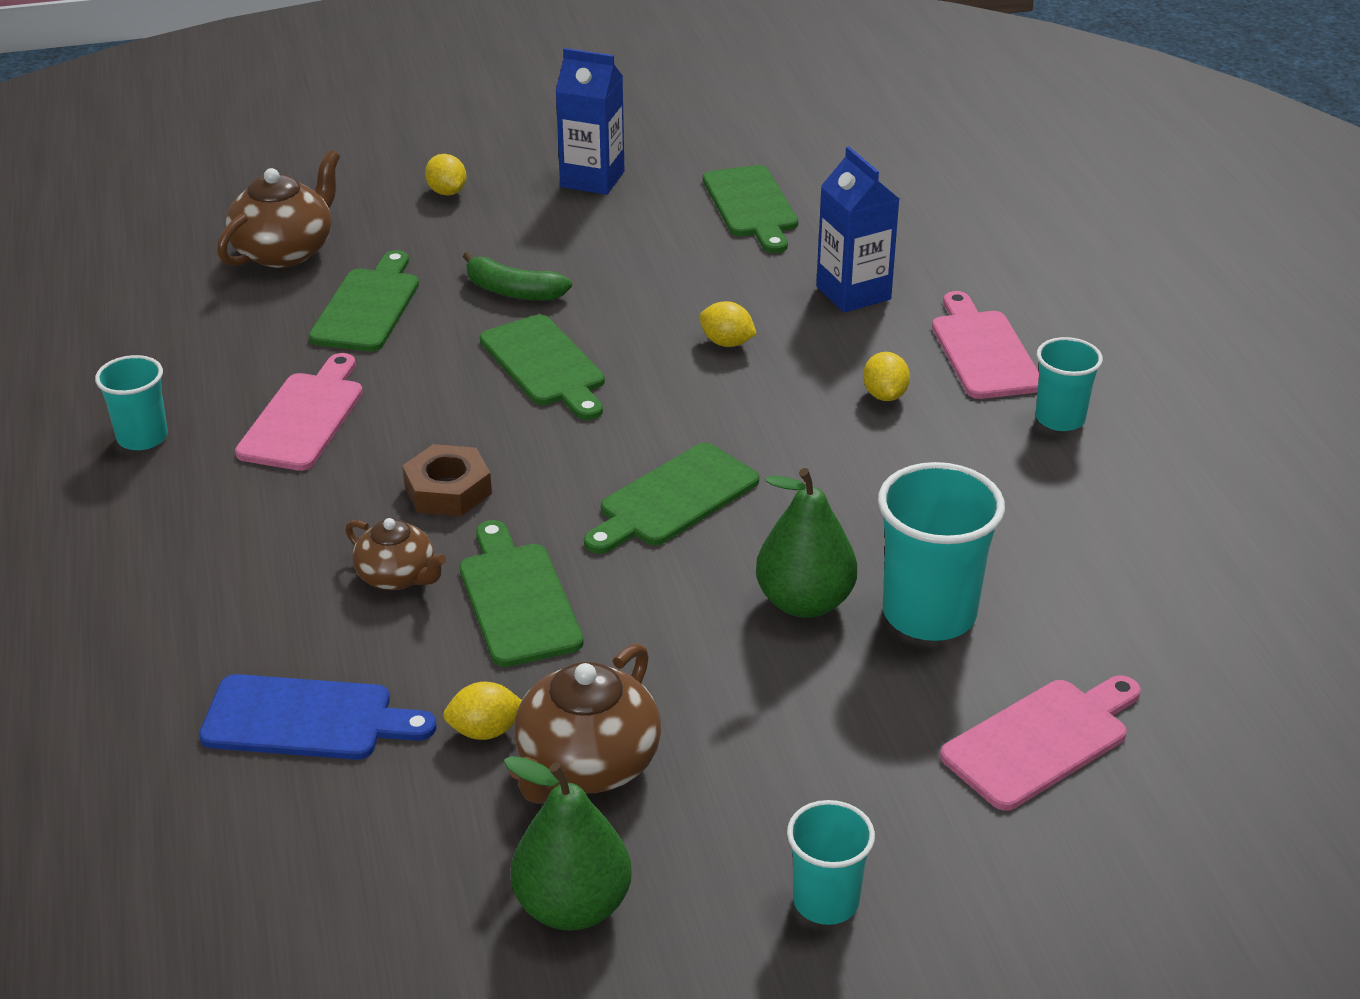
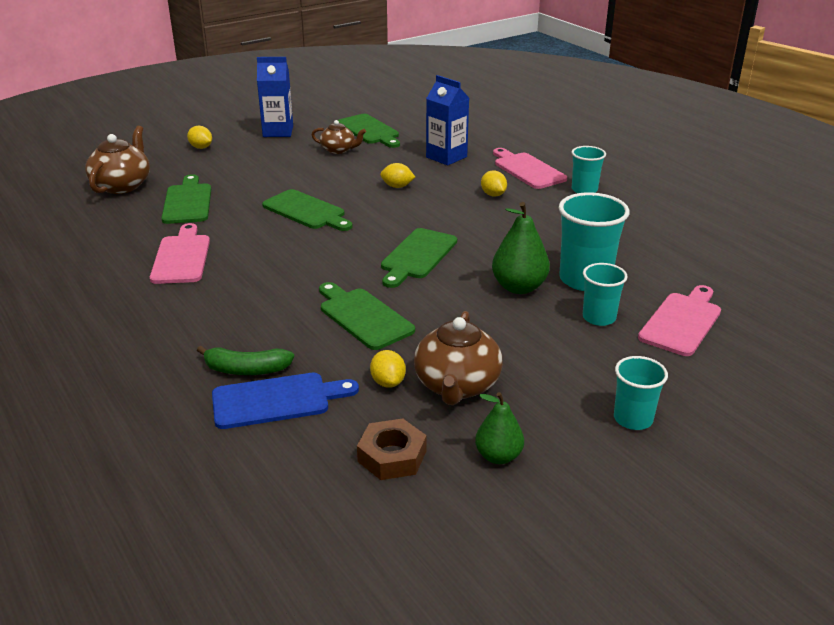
camera: 20 degrees left, 5 degrees down
turquoise cup [95,355,168,450] -> turquoise cup moved to [583,263,628,326]
brown teapot [345,518,446,590] -> brown teapot moved to [311,120,366,154]
brown nut [402,444,492,516] -> brown nut moved to [357,419,427,480]
yellow lemon [443,682,522,740] -> yellow lemon turned 75 degrees counterclockwise [370,350,406,388]
green banana [463,252,572,301] -> green banana moved to [197,346,294,375]
green pear [504,756,632,931] -> green pear [475,392,524,464], size x0.66

